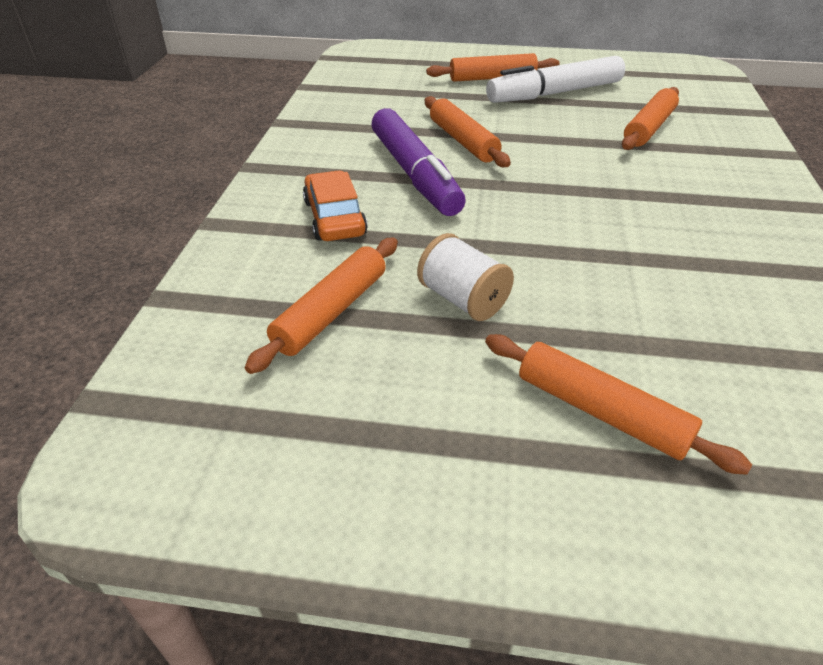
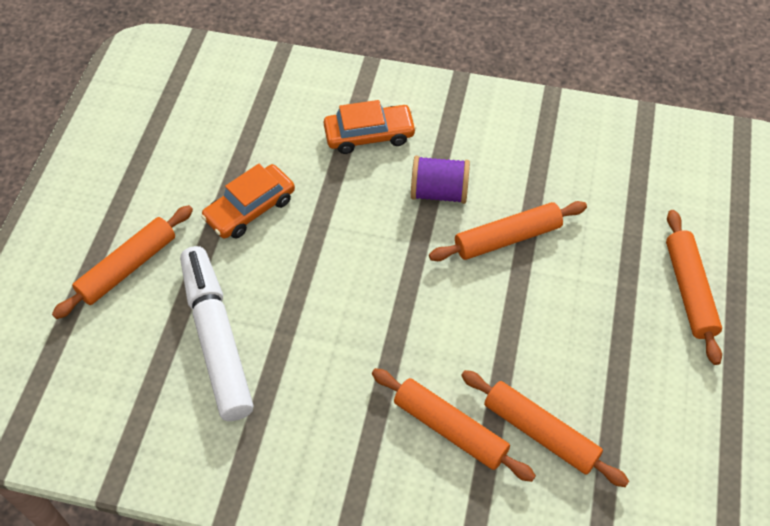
camera: 95 degrees right, 15 degrees up
orange rolling pin [245,238,398,374] -> orange rolling pin moved to [372,368,536,482]
purple marker [371,108,466,216] -> purple spool [411,156,470,204]
white spool [417,233,514,321] -> orange car [201,164,295,238]
white marker [486,56,625,103] -> white marker moved to [180,246,254,421]

